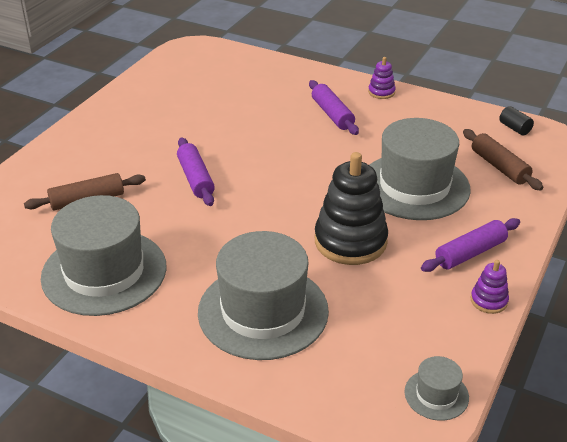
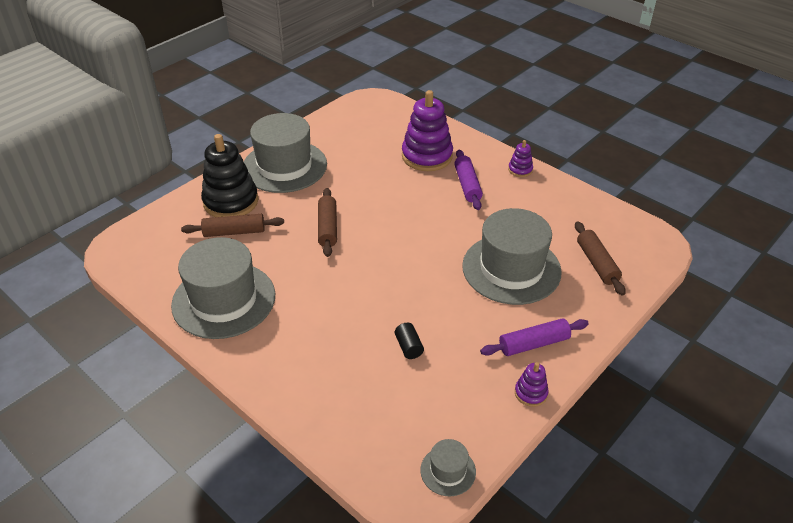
camera: 15 degrees right, 5 degrees up
purple rolling pin [177,137,215,206] -> brown rolling pin [318,188,337,257]
grey hat [198,231,329,360] -> grey hat moved to [243,113,327,193]
black stacking toy [315,152,388,265] -> black stacking toy moved to [201,134,259,217]
black cylinder [499,106,534,136] -> black cylinder moved to [395,323,424,359]
none -> purple stacking toy [402,90,453,171]

